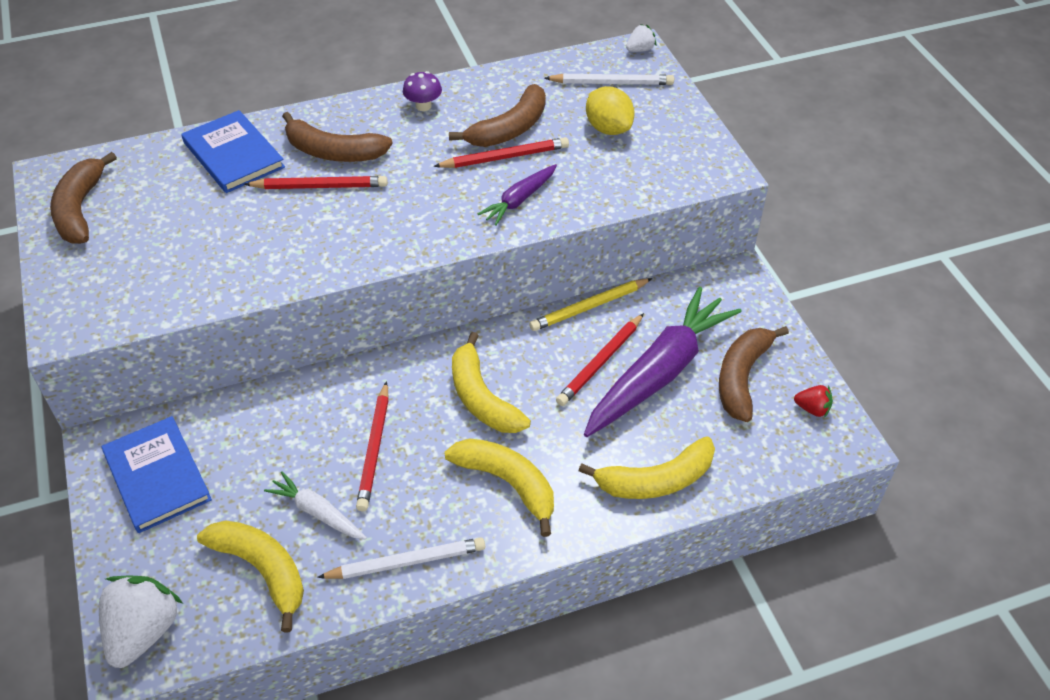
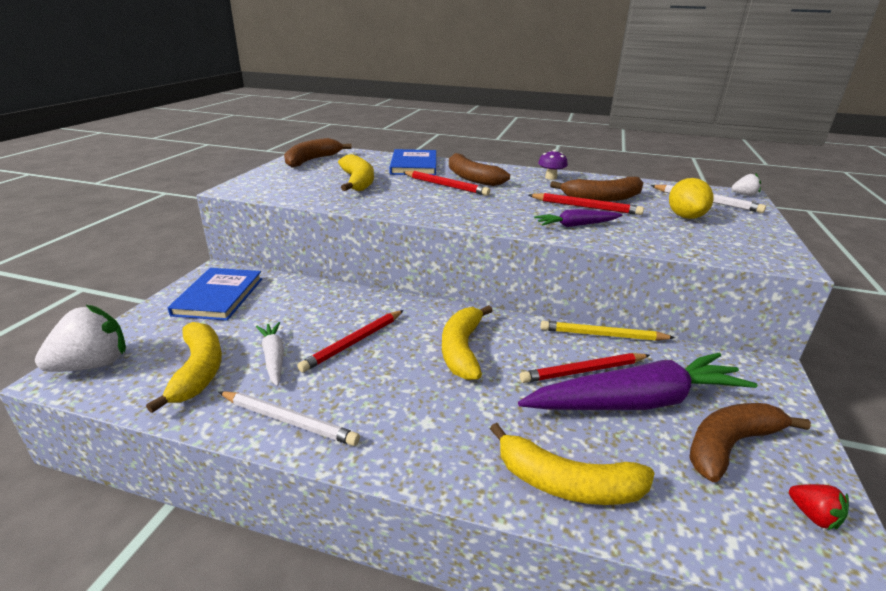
camera: 35 degrees right, 20 degrees down
yellow banana [444,439,554,537] -> yellow banana moved to [338,154,374,191]

